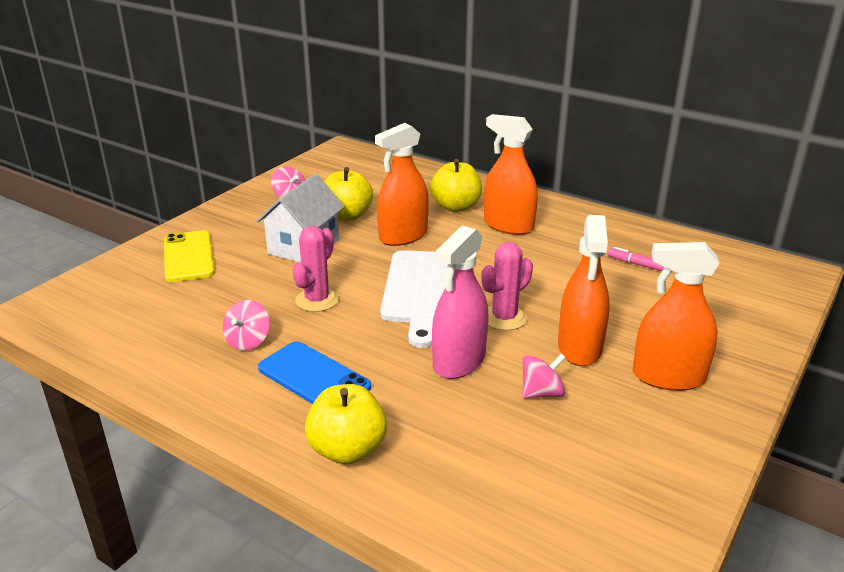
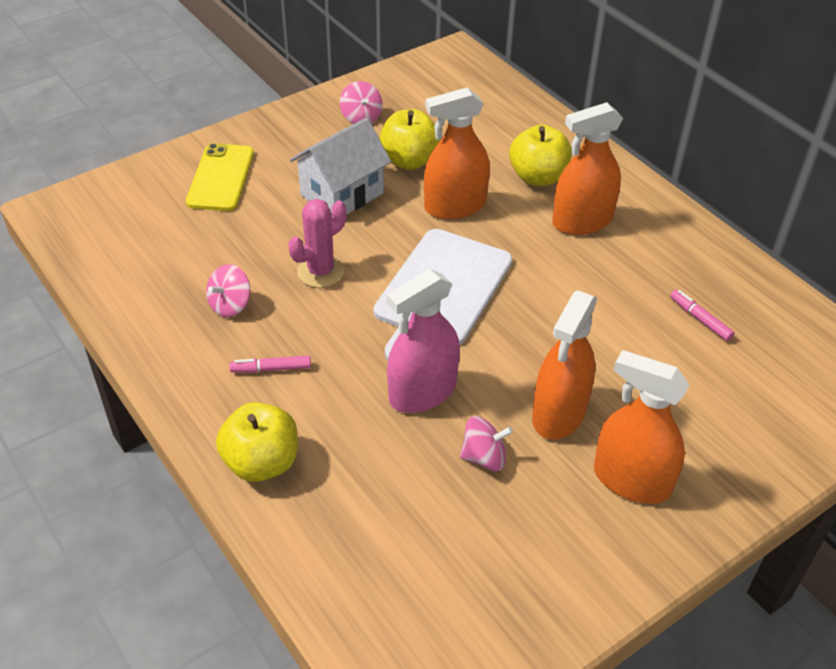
camera: 20 degrees right, 15 degrees up
blue phone [258,341,371,404] -> pink marker [229,356,311,373]
pink cactus [481,242,533,331] -> none
orange spray bottle [484,114,538,235] -> orange spray bottle turned 75 degrees counterclockwise [552,102,623,235]

